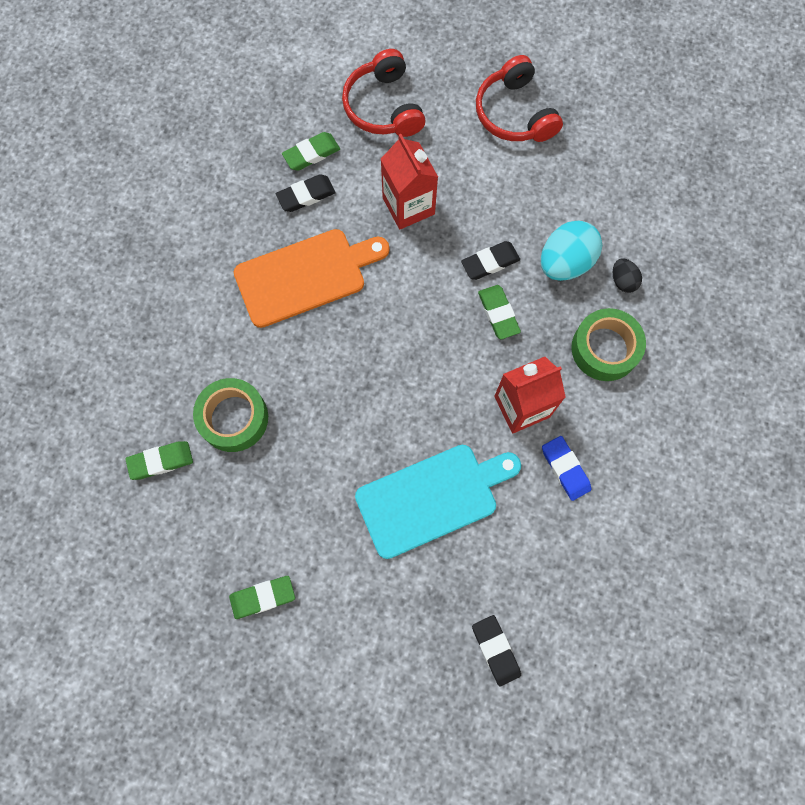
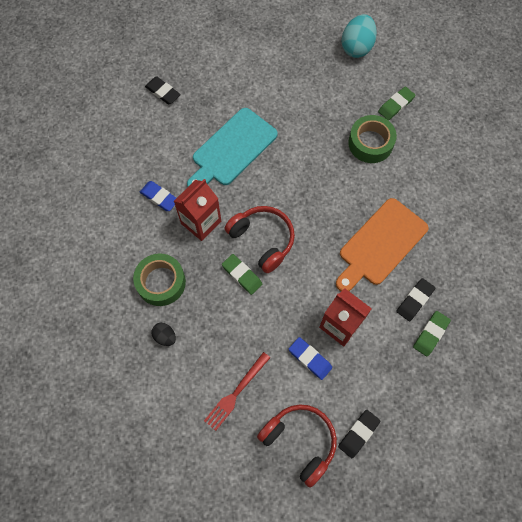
camera: 155 degrees right, 5 degrees down
green eraser [229,576,295,619] -> none
red headphones [342,49,425,137] -> red headphones moved to [224,206,295,273]
black eraser [461,241,520,280] -> black eraser moved to [338,410,381,458]
turquoise egg [541,220,602,281] -> turquoise egg moved to [342,14,377,58]
none -> red fork [204,352,270,431]
none -> blue eraser [289,337,332,380]

